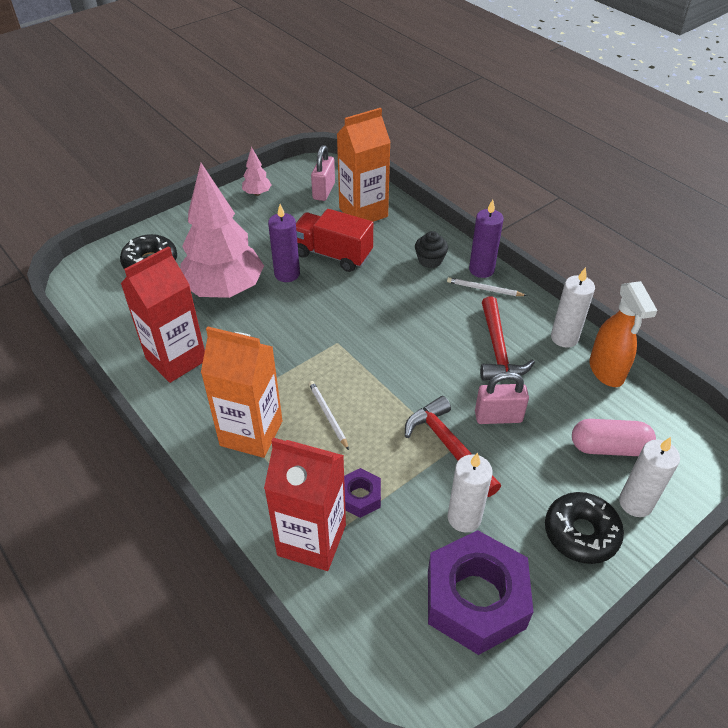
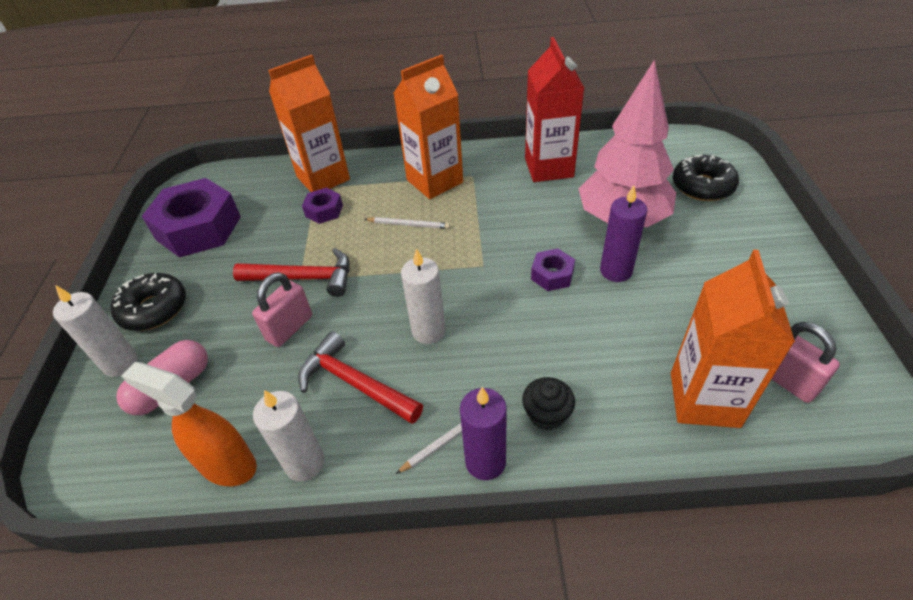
camera: 130 degrees right, 0 degrees up
pink tree [242,147,272,196] -> none
red carton [264,438,346,571] -> orange carton [268,55,350,192]
red truck [296,209,373,272] -> none
white candle [448,452,493,533] -> white candle moved to [401,248,446,344]
none -> purple nut [531,248,575,291]

